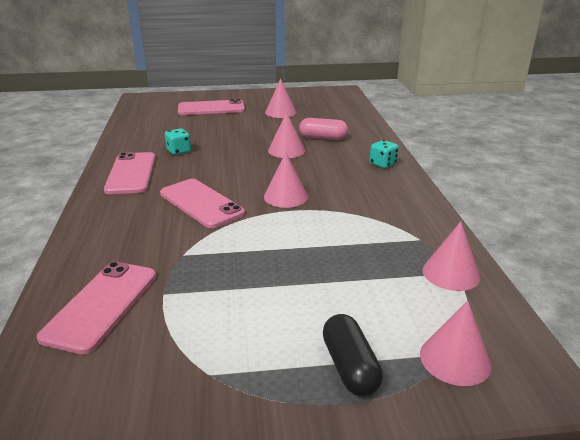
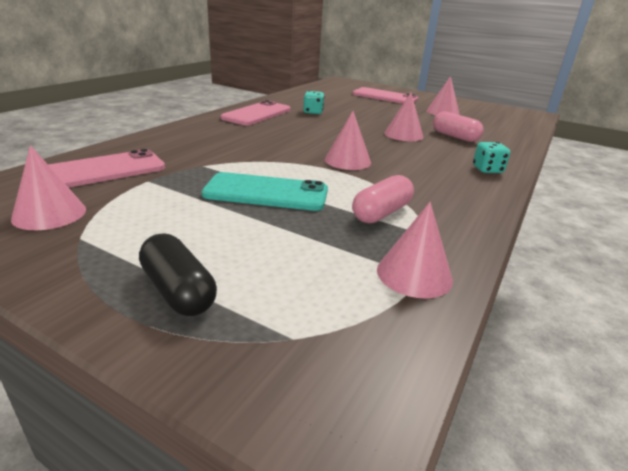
camera: 35 degrees right, 0 degrees up
pink phone [160,179,245,228] -> none
black capsule [323,314,383,396] -> black capsule turned 60 degrees counterclockwise [139,233,217,316]
pink cone [420,301,492,386] -> pink cone moved to [11,145,86,230]
none -> turquoise phone [202,172,328,211]
none -> pink capsule [352,175,414,223]

